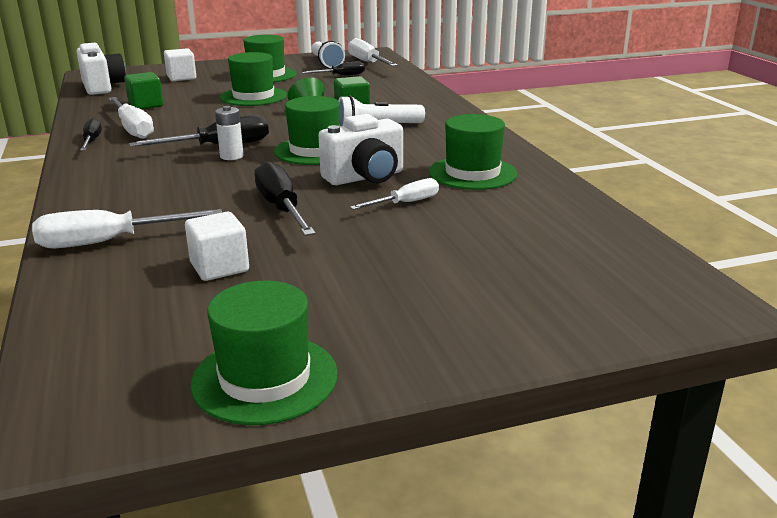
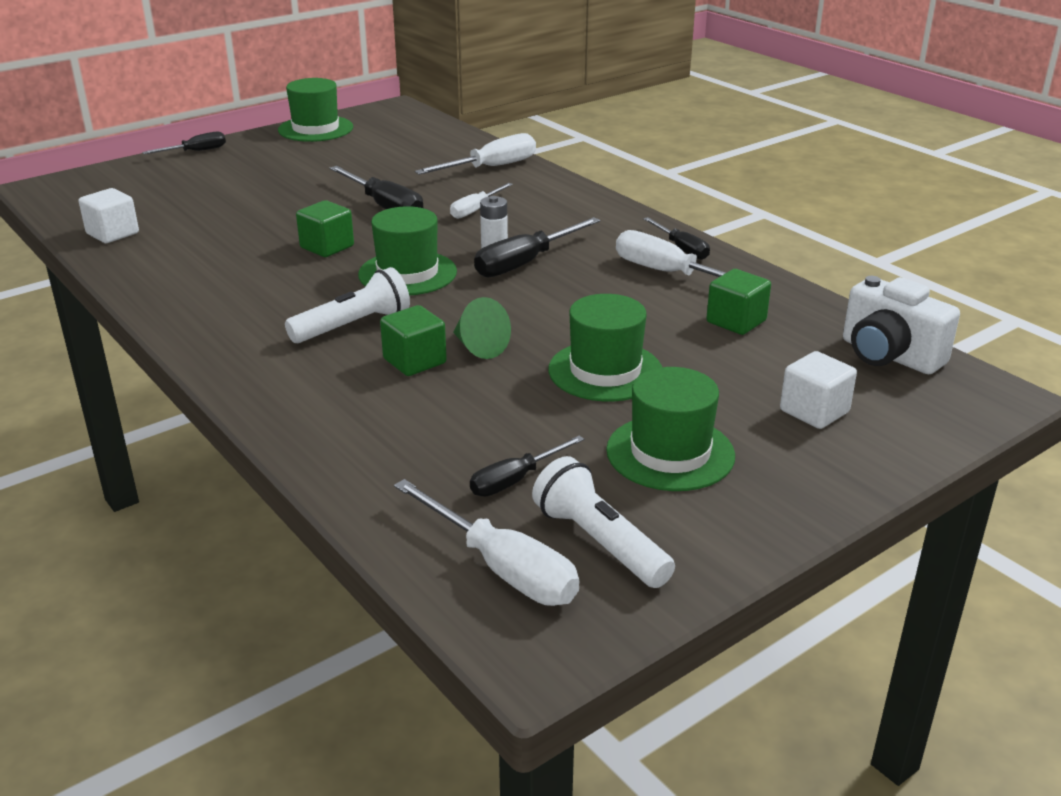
camera: 160 degrees right, 5 degrees up
white cube [185,212,249,281] -> white cube moved to [79,188,139,243]
white camera [319,114,403,185] -> green cube [296,200,354,257]
white screwdriver [350,178,439,210] -> white screwdriver moved to [450,183,513,219]
green hat [429,114,517,190] -> none
none -> black screwdriver [142,132,226,154]

